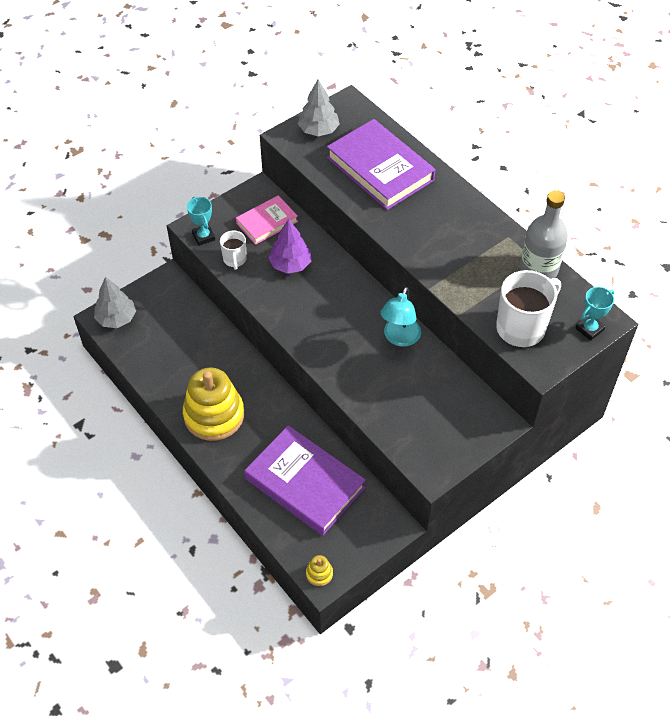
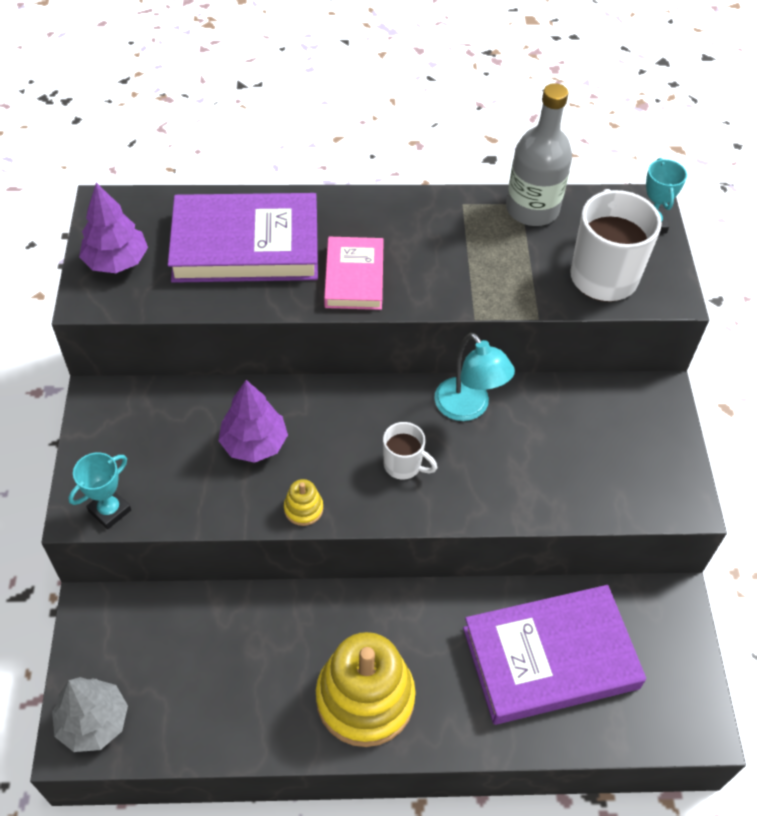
camera: 55 degrees left, 0 degrees up
turquoise trophy [187,197,215,246] -> turquoise trophy turned 60 degrees counterclockwise [68,452,131,529]
white mug [220,231,247,270] -> white mug moved to [383,422,437,479]
pink book [236,195,298,245] -> pink book moved to [324,237,384,310]
grey tree [298,80,340,136] -> purple tree [79,183,148,273]
yellow stacking toy [306,555,333,586] -> yellow stacking toy moved to [284,479,323,526]

